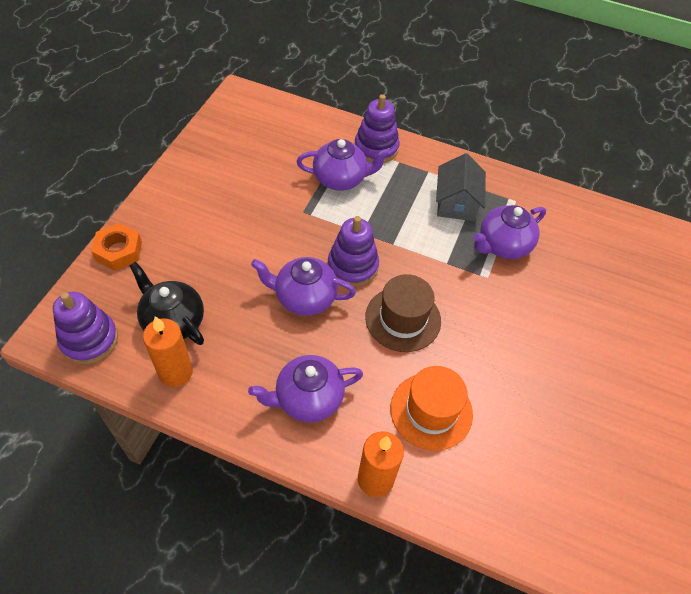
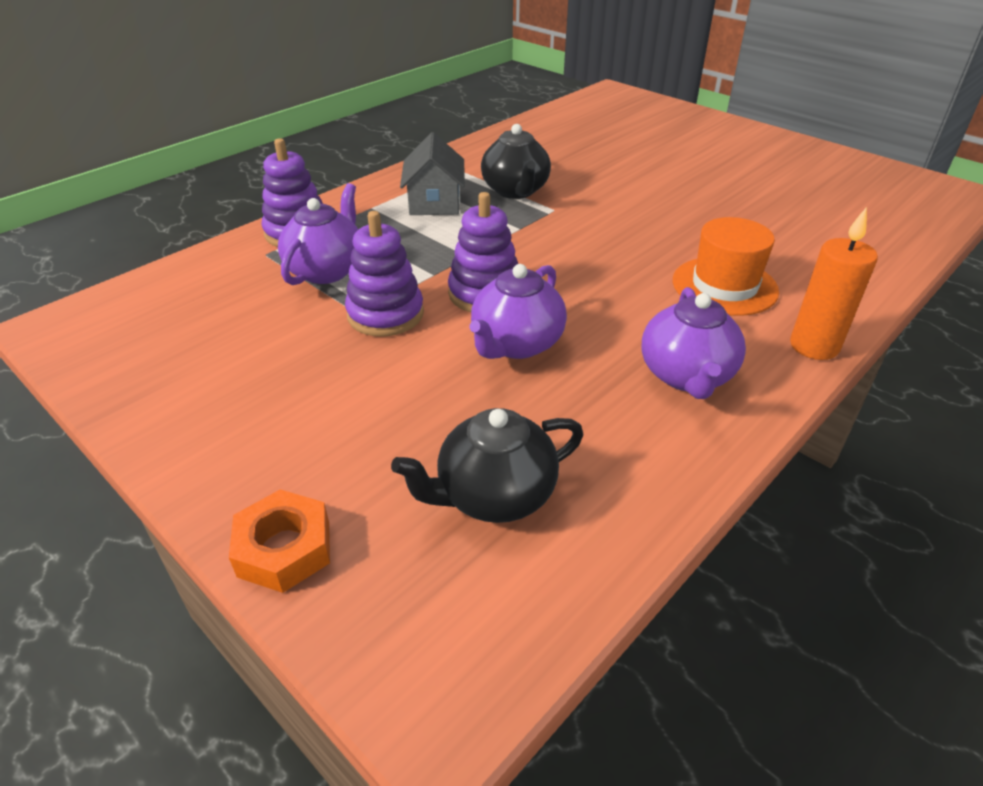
camera: 65 degrees left, 15 degrees down
purple stacking toy [53,292,118,364] -> purple stacking toy moved to [345,211,424,337]
orange candle [143,316,193,387] -> none
brown hat [365,274,441,352] -> none
grey house [436,153,486,221] -> grey house turned 60 degrees clockwise [400,132,464,215]
purple teapot [473,205,546,259] -> black teapot [481,124,551,199]

